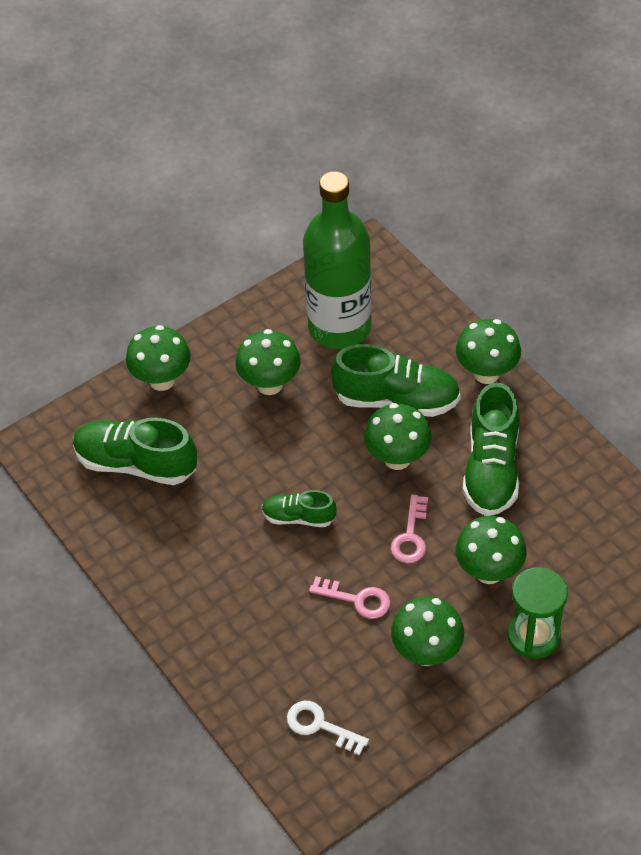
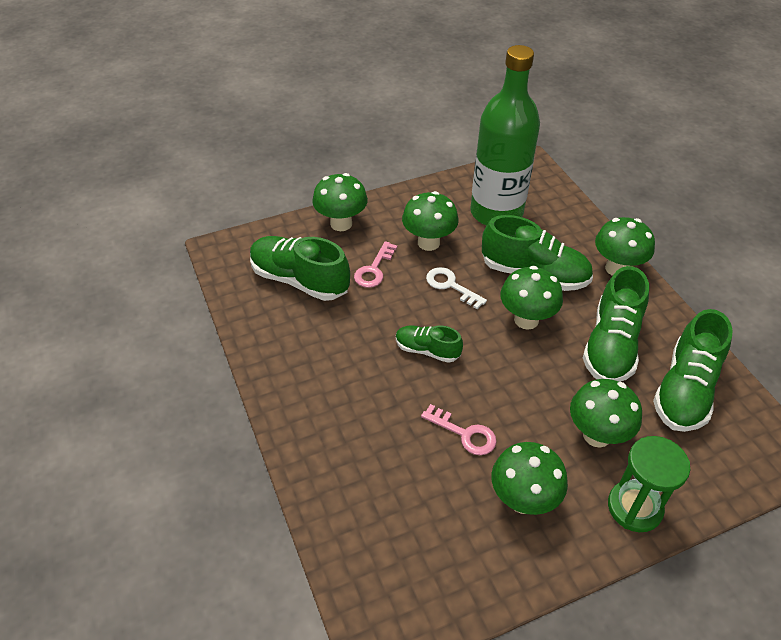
camera: 10 degrees right, 5 degrees down
white key [287,701,369,755] -> white key moved to [426,267,487,309]
pink key [391,494,428,563] -> pink key moved to [354,241,397,288]
none -> green shoe [653,309,733,432]

